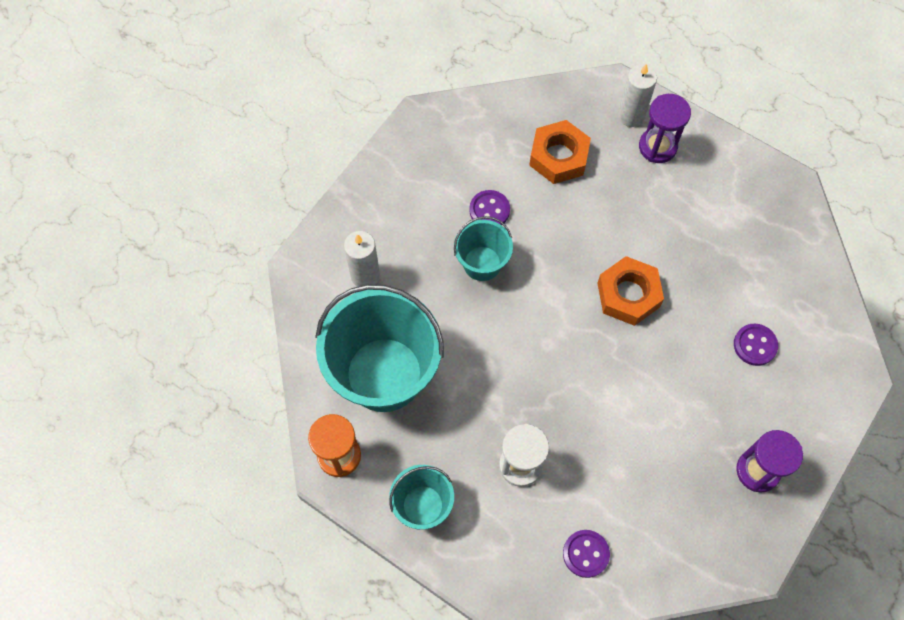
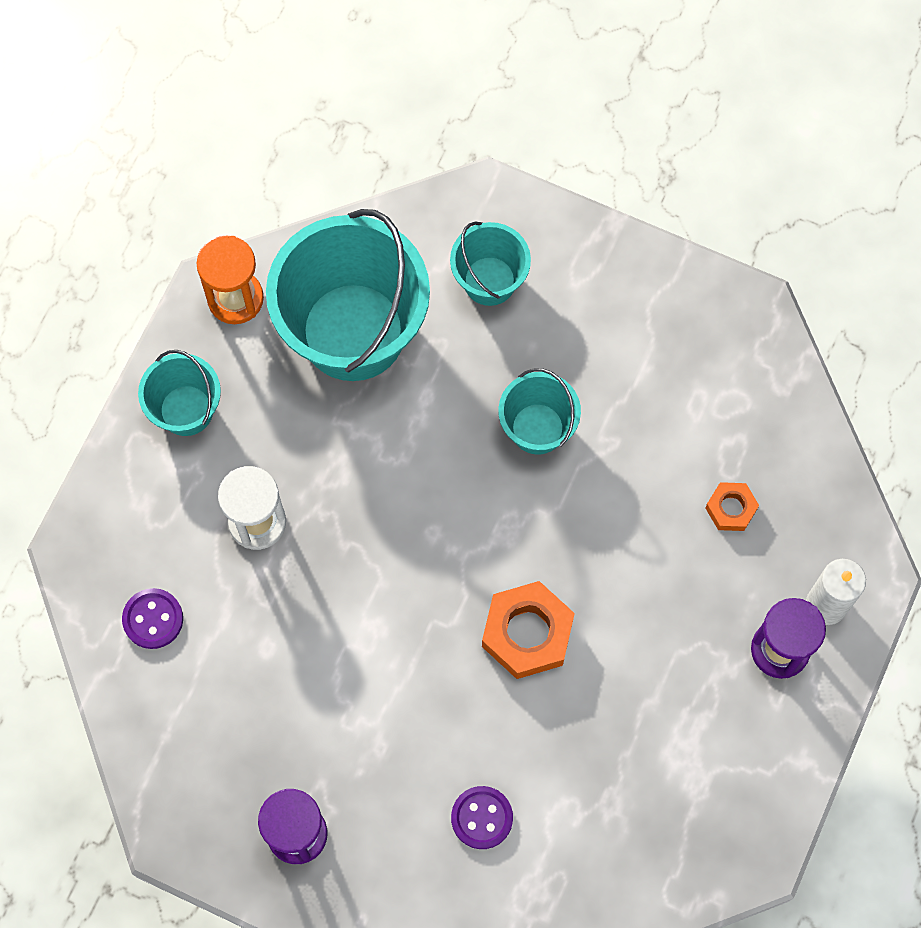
camera: 80 degrees right, 5 degrees up
white candle [344,231,380,287] -> turquoise bucket [450,221,531,306]
purple button [469,190,510,225] -> none
orange nut [529,120,591,184] -> orange nut [705,482,759,531], size x0.55

